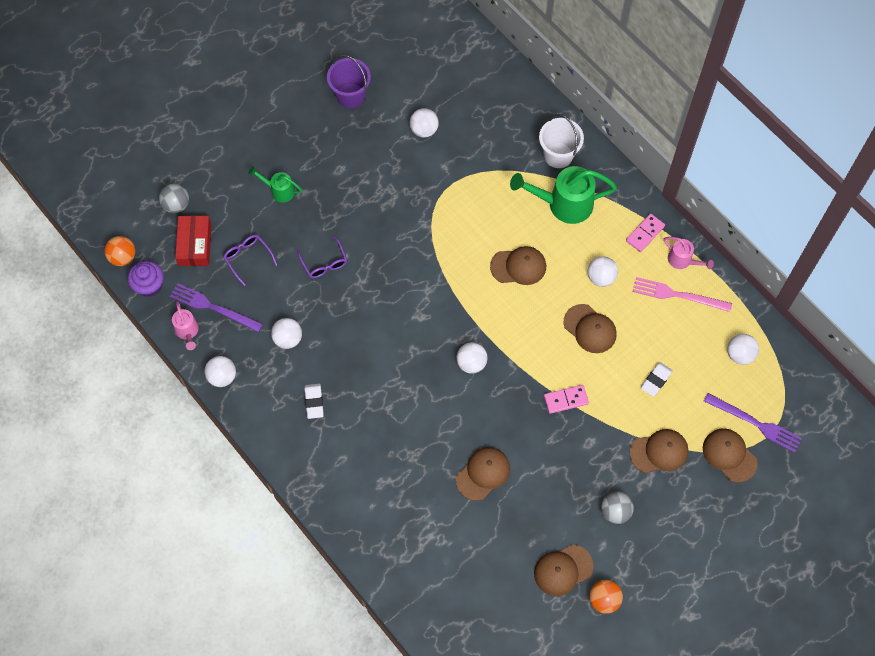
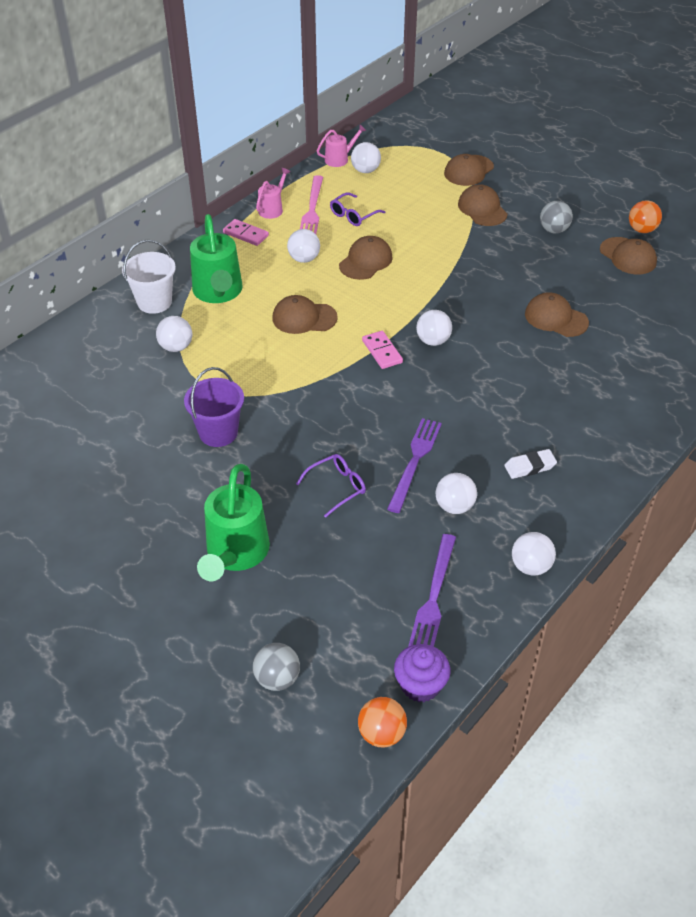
camera: 100 degrees left, 20 degrees down
pink watering can [172,301,199,350] -> pink watering can moved to [317,125,367,167]
red box [175,215,212,266] -> none
purple glasses [223,235,277,286] -> purple glasses moved to [330,193,385,226]
green watering can [248,166,302,203] -> green watering can [197,464,270,581], size x1.89
purple bucket [327,55,371,108] -> purple bucket moved to [184,367,244,447]
white ball [410,108,439,138] -> white ball moved to [156,316,192,352]
brown cap [490,246,546,285] -> brown cap turned 75 degrees counterclockwise [272,295,338,334]
pink domino [544,385,589,414] -> pink domino moved to [362,331,403,369]
white eraser [641,362,673,397] -> none
purple fork [704,393,802,453] -> purple fork moved to [387,418,442,513]

